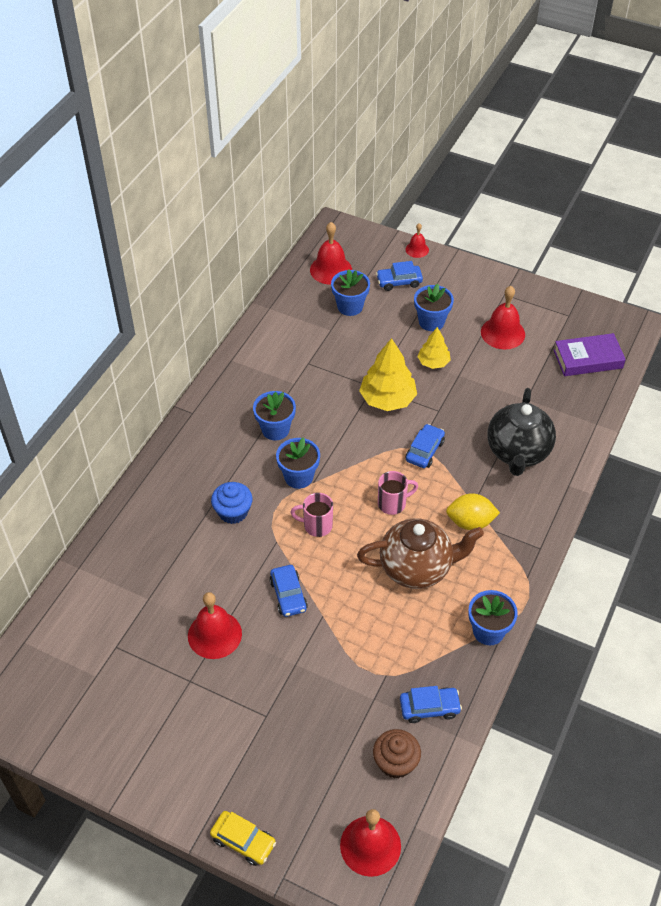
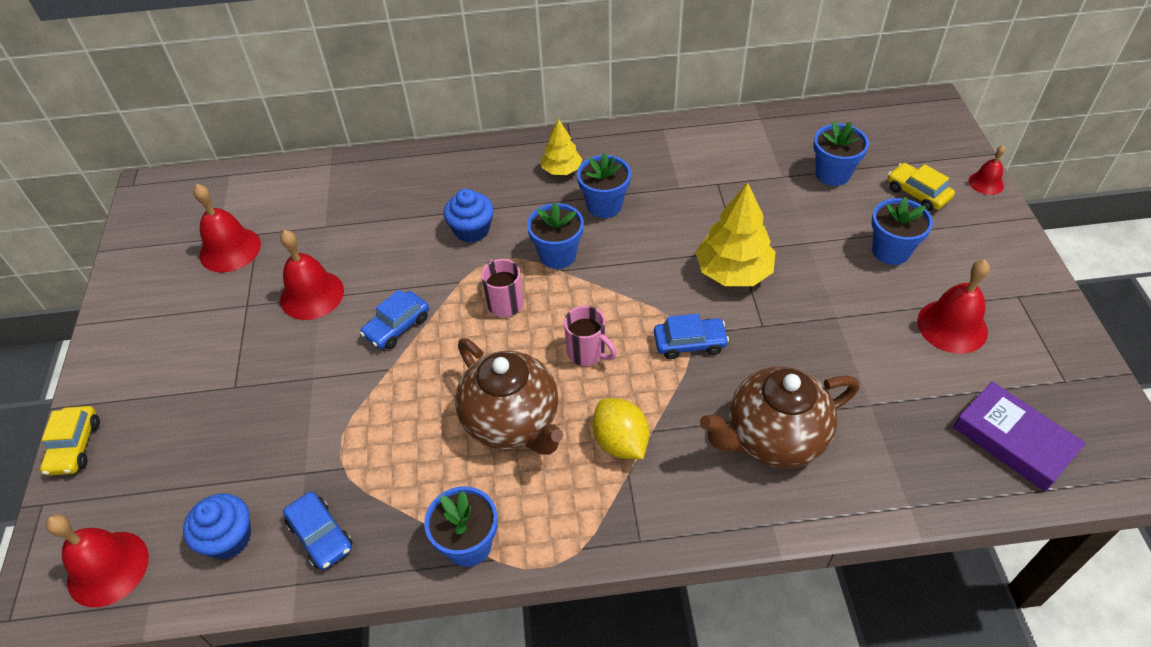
camera: 60 degrees right, 0 degrees up
red bell [310,222,352,285] -> red bell moved to [193,184,261,273]
brown cupcake [373,729,421,779] -> blue cupcake [183,493,251,560]
blue car [376,261,423,291] -> yellow car [888,163,955,211]
yellow tree [417,327,451,369] -> yellow tree moved to [541,119,583,175]
black teapot [487,388,556,476] -> brown teapot [700,366,859,468]

